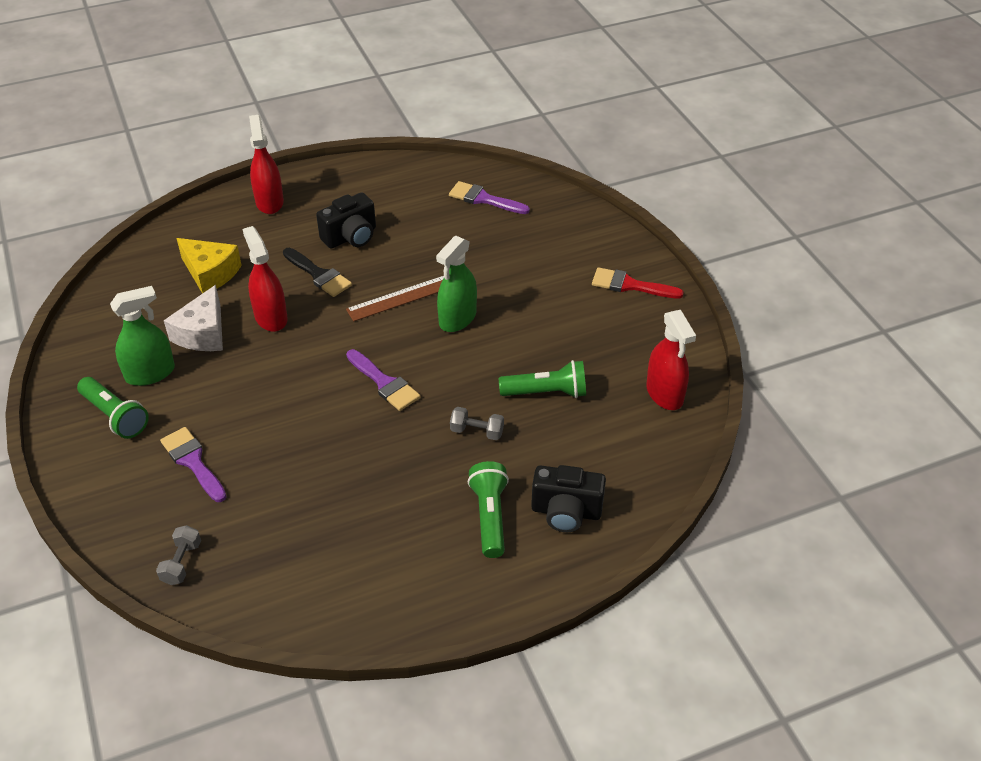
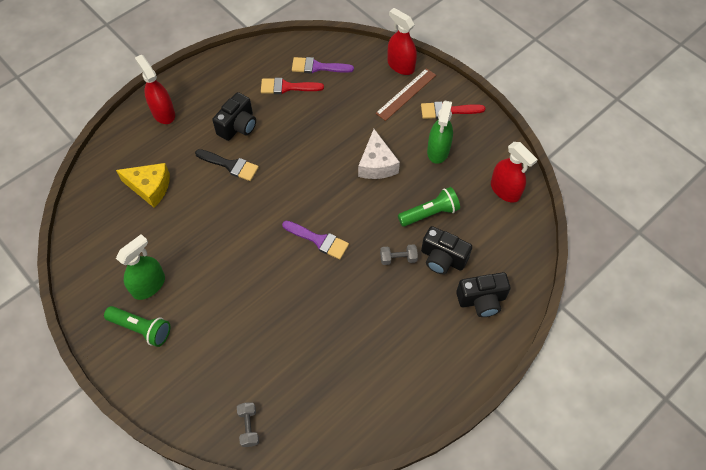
camera: 20 degrees left, 15 degrees up
purple brush [160,427,227,502] -> none
white cheese [164,285,223,351] -> white cheese moved to [358,129,400,179]
red spray bottle [243,226,288,332] -> red spray bottle moved to [388,8,417,75]
brown ruler [346,276,444,322] -> brown ruler moved to [375,68,436,121]
green spray bottle [436,235,477,332] -> green spray bottle moved to [427,101,453,164]
green flashlight [468,461,509,558] -> none
none -> red brush [261,78,324,94]
none -> black camera [421,226,472,274]

